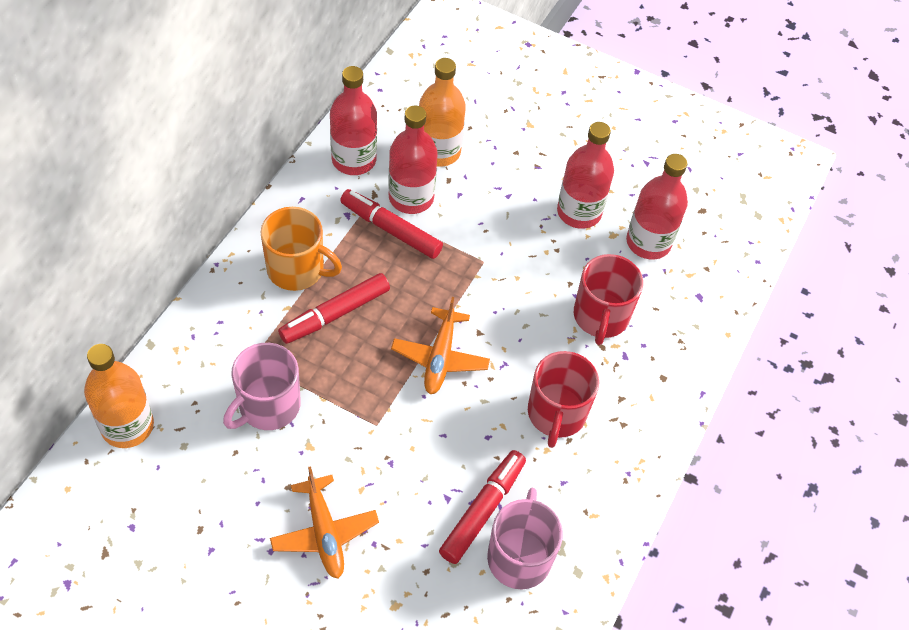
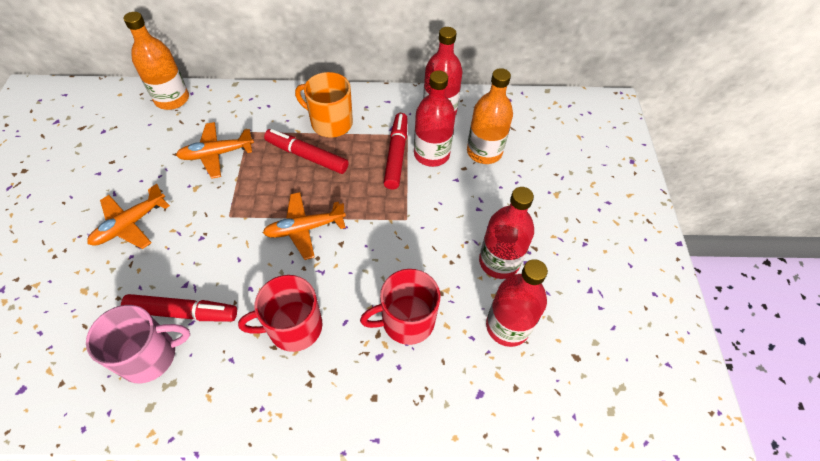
camera: 65 degrees right, 0 degrees up
pink mug [223,343,301,430] -> orange plane [176,122,254,179]
orange mug [261,207,342,291] -> orange mug turned 120 degrees clockwise [295,72,353,138]

